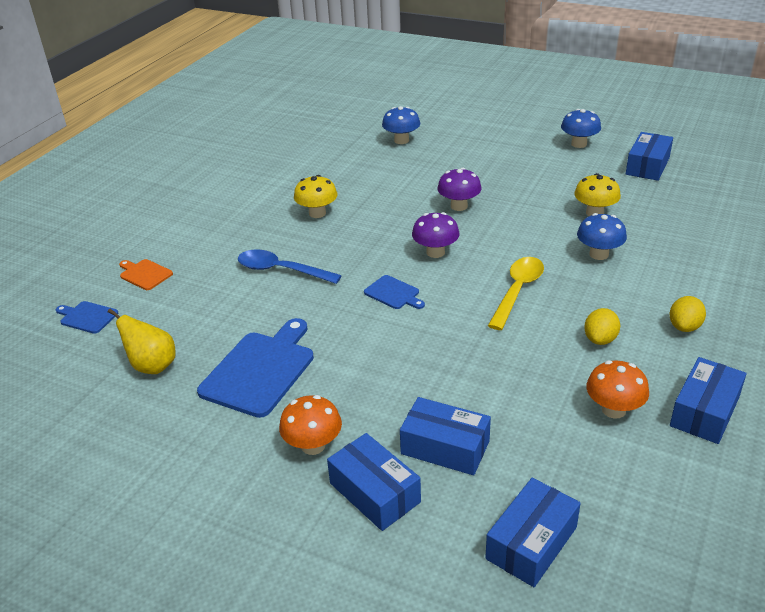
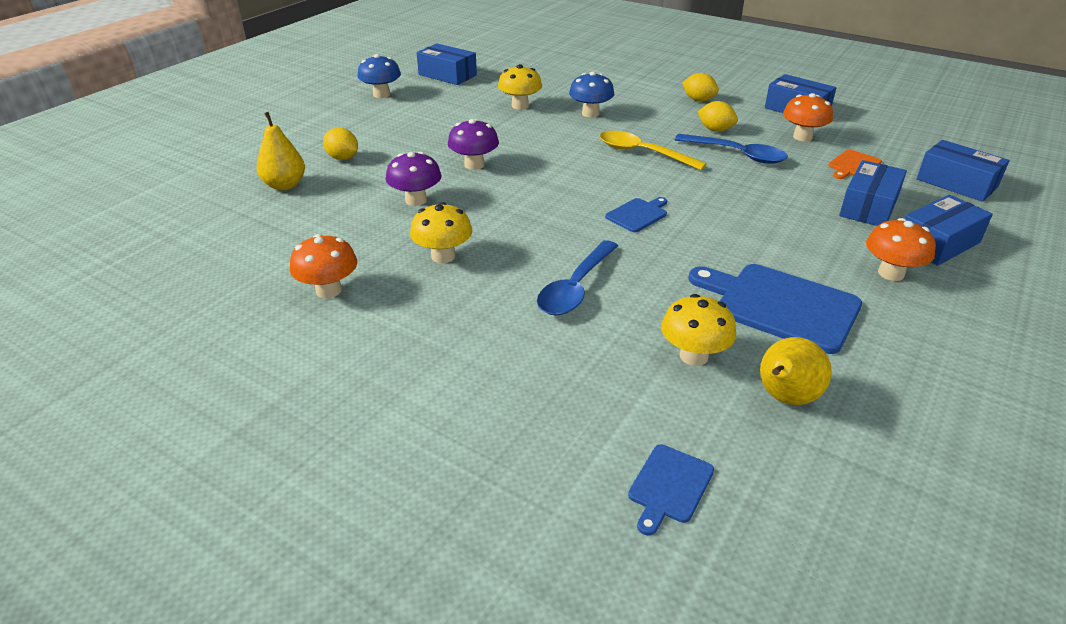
camera: 85 degrees left, 0 degrees up
orange cutting board [119,259,173,290] -> orange cutting board moved to [828,149,882,179]
blue mushroom [382,106,420,144] -> yellow pear [257,112,305,190]
purple mushroom [412,212,459,258] -> purple mushroom moved to [386,152,441,206]
none -> orange mushroom [290,234,357,298]
none -> yellow lemon [323,128,358,160]
none -> yellow mushroom [661,294,736,366]
none -> blue spoon [675,134,788,164]

